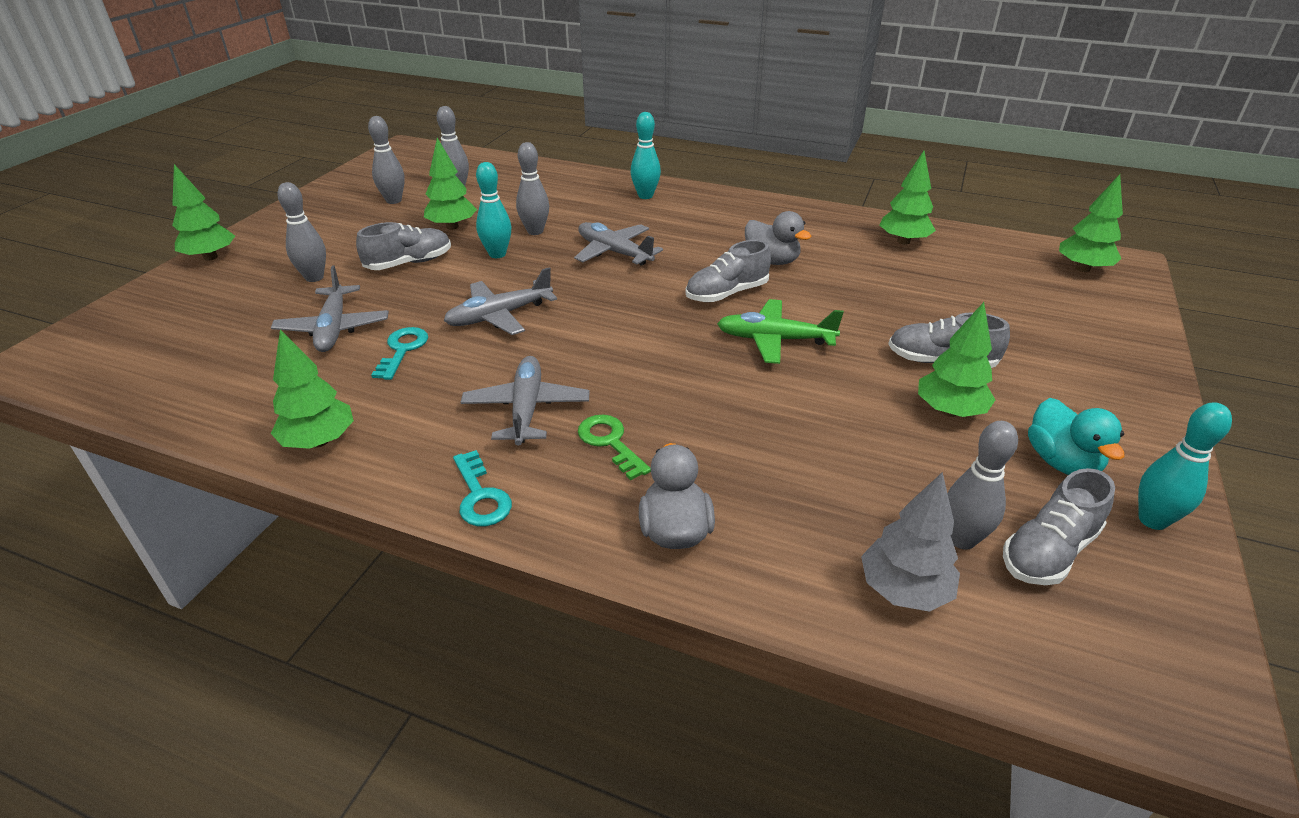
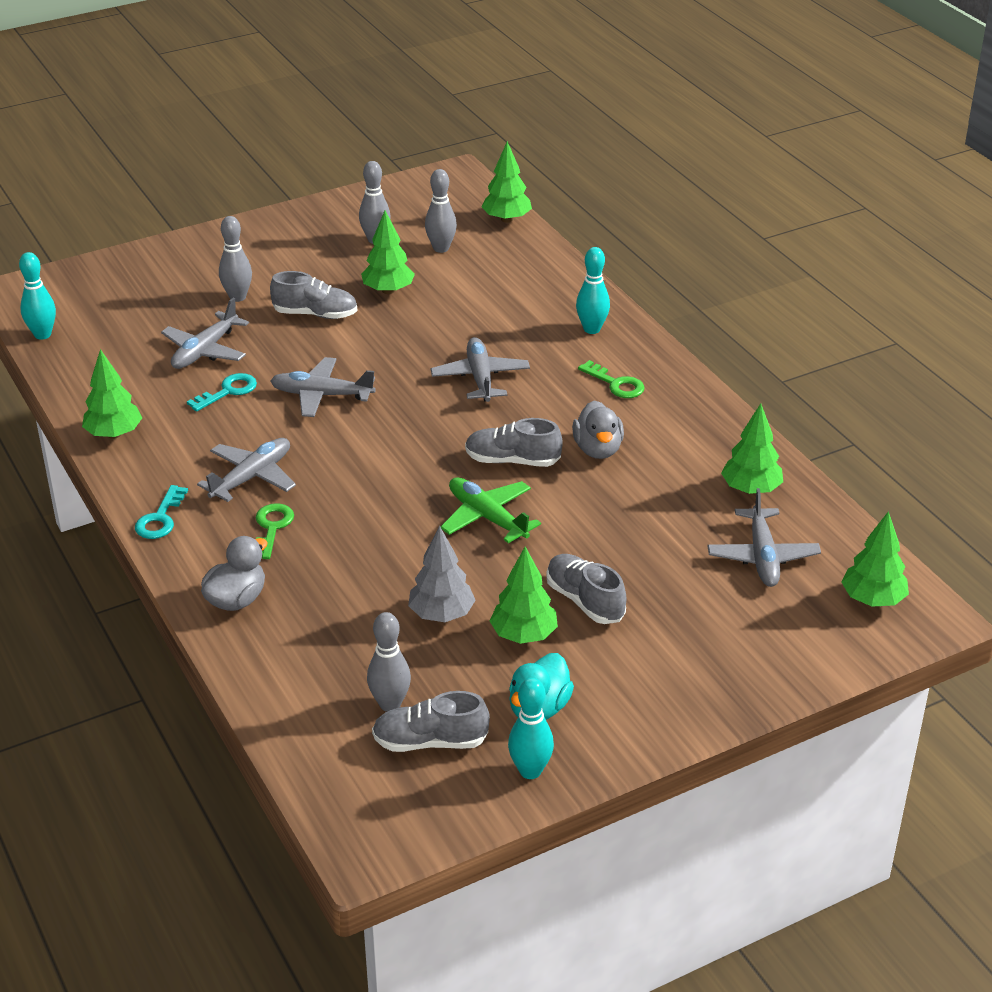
camera: 40 degrees right, 0 degrees up
green tree [172,164,235,261] -> green tree moved to [481,141,532,223]
turquoise bowling pin [476,162,511,258] -> turquoise bowling pin moved to [19,252,56,340]
grey bowling pin [516,142,549,235] -> none
grey tree [861,472,960,612] -> grey tree moved to [408,526,476,622]
none -> green key [578,360,645,398]
none -> grey plane [707,488,821,587]

